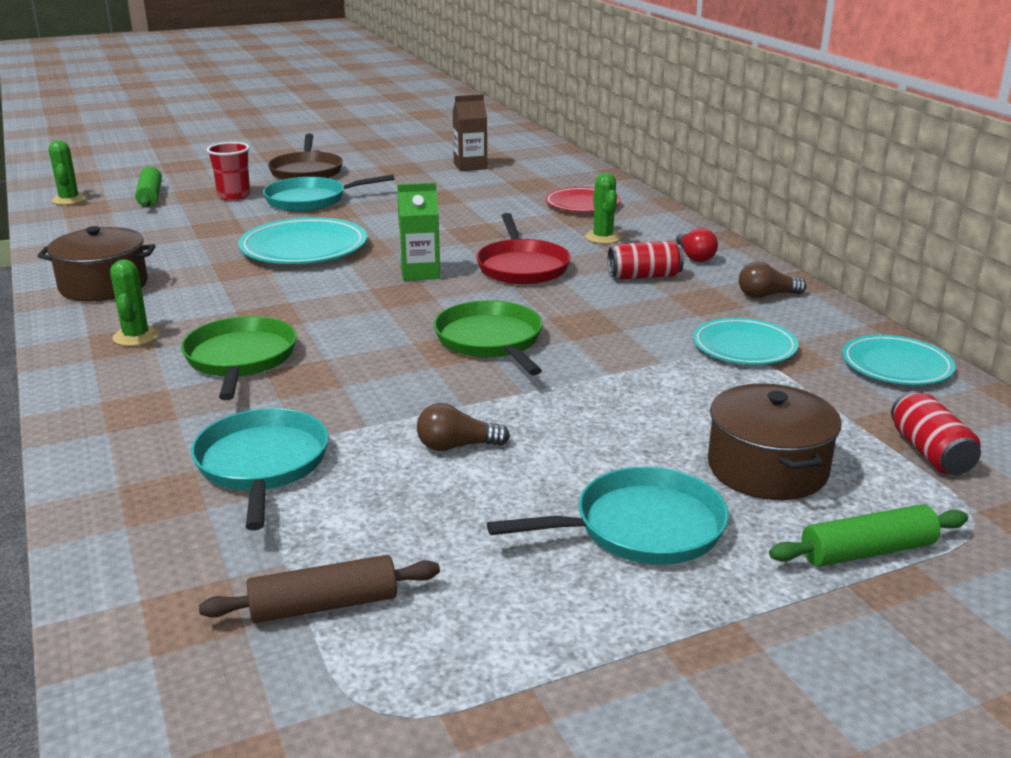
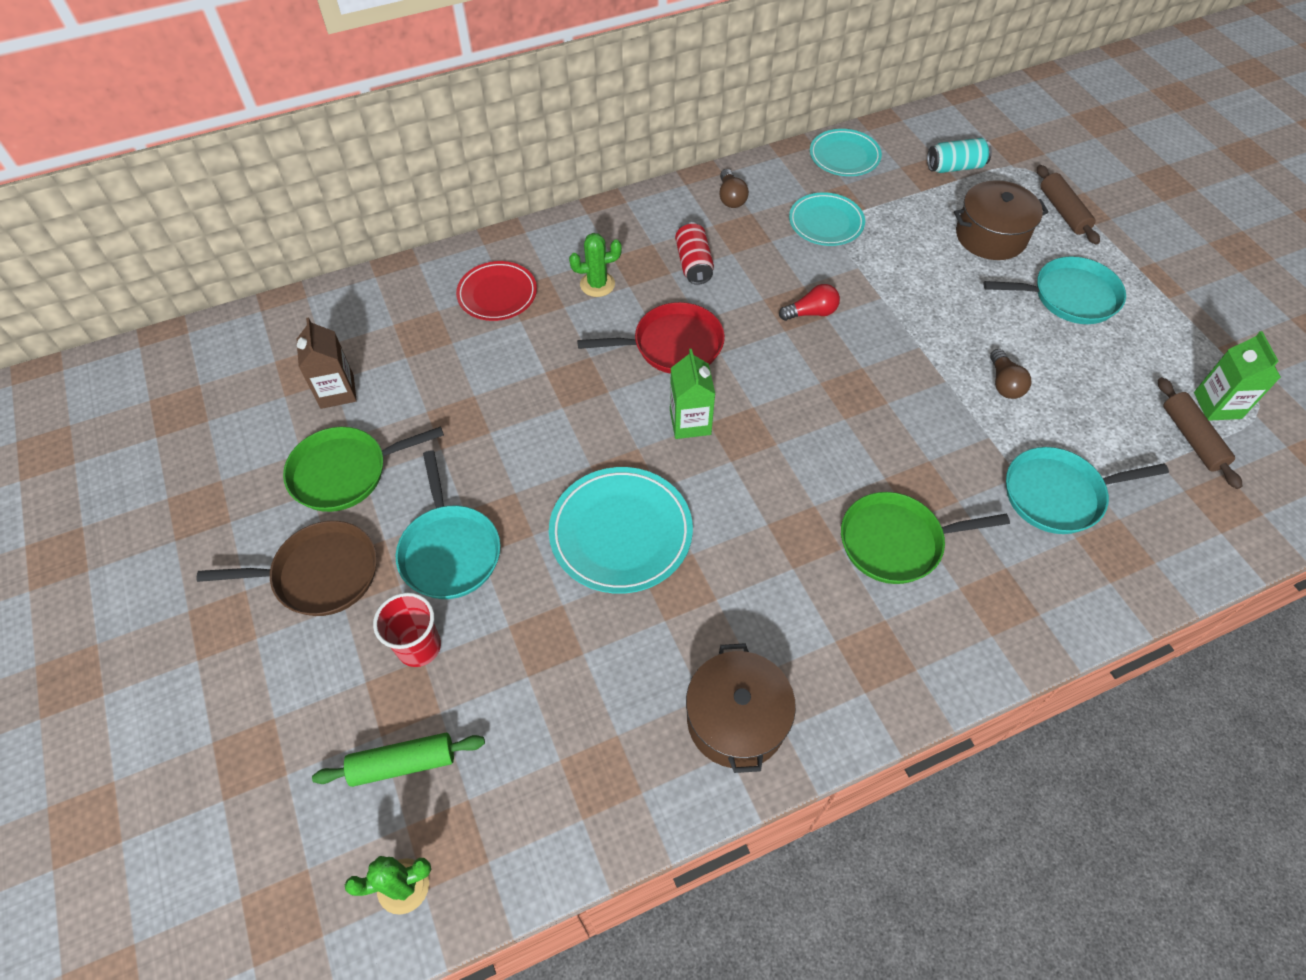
camera: 90 degrees left, 30 degrees up
green cactus [110,259,159,346] -> none
green pan [434,300,543,375] -> green pan moved to [283,426,444,512]
turquoise pan [487,467,729,565] -> turquoise pan turned 105 degrees clockwise [984,256,1126,324]
red light bulb [676,228,718,262] -> red light bulb moved to [779,284,840,321]
green rolling pin [769,504,968,567] -> brown rolling pin [1037,165,1100,244]
red can [891,391,981,475] -> turquoise can [927,138,992,173]
none -> green carton [1194,331,1281,421]

